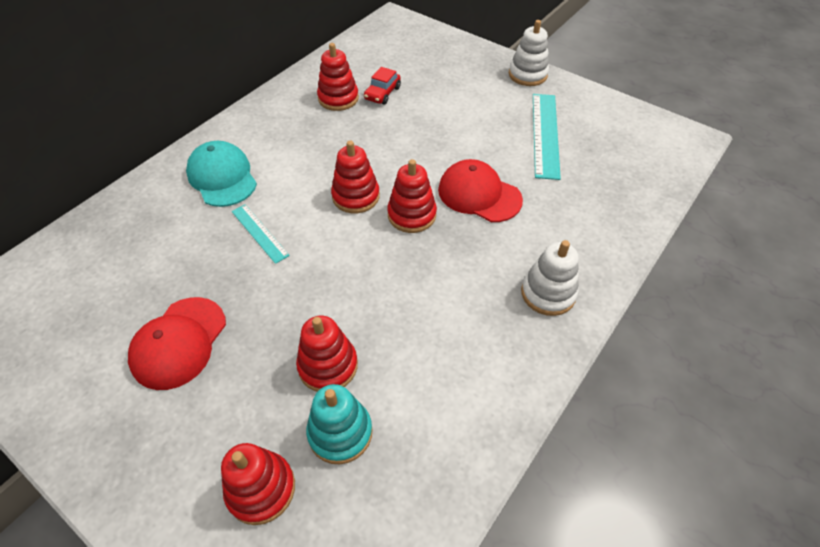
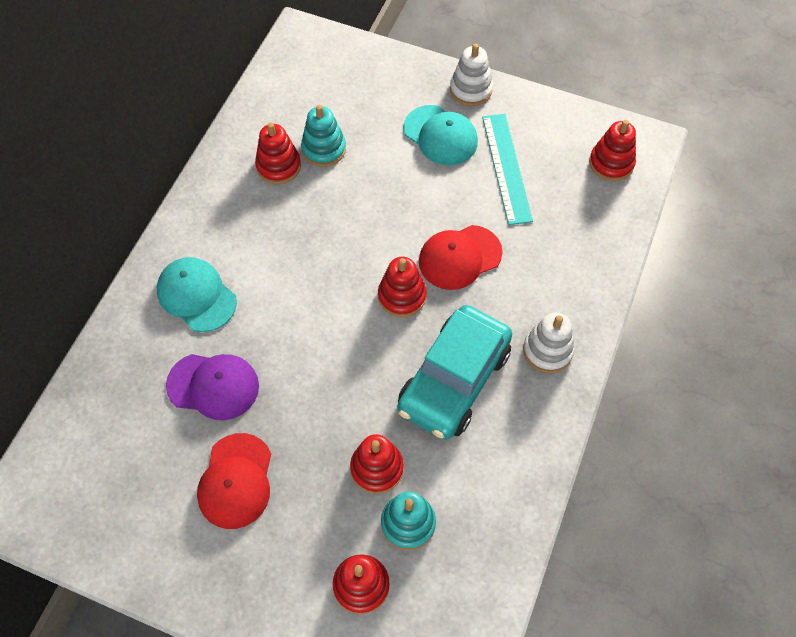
camera: 15 degrees left, 10 degrees up
turquoise ruler [232,204,290,264] -> none
red stacking toy [331,141,380,213] -> red stacking toy moved to [589,120,636,181]
red car [364,67,401,105] -> turquoise stacking toy [301,105,346,167]
red cap [438,159,523,222] -> red cap turned 45 degrees counterclockwise [419,225,503,290]
none -> purple cap [166,354,259,420]
none -> turquoise car [398,305,512,440]
none -> turquoise cap [403,105,478,166]

